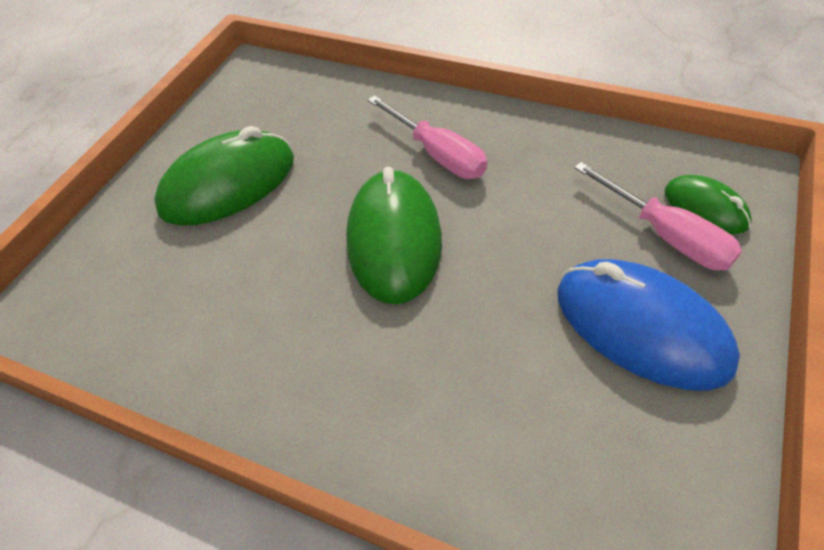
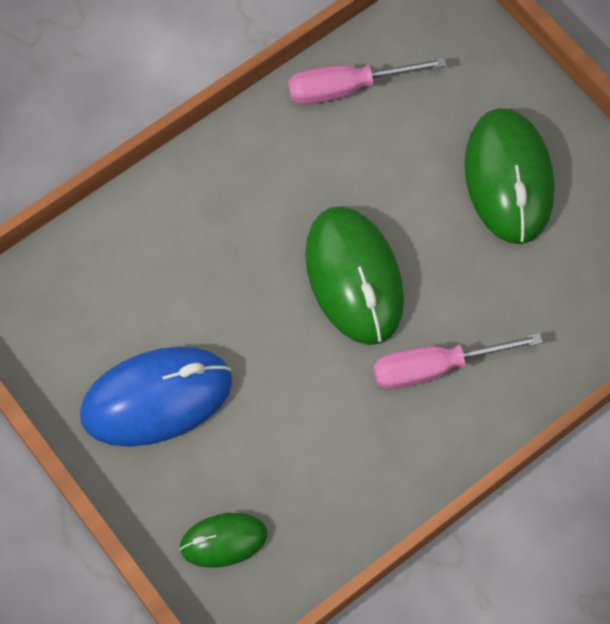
camera: 115 degrees right, 15 degrees up
green mouse [346,167,442,304] -> green mouse turned 45 degrees clockwise [305,206,404,345]
pink screwdriver [574,162,742,270] -> pink screwdriver moved to [288,57,447,105]

